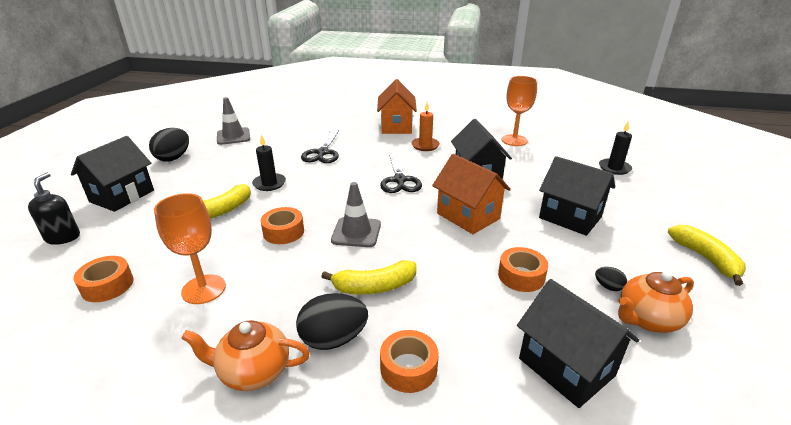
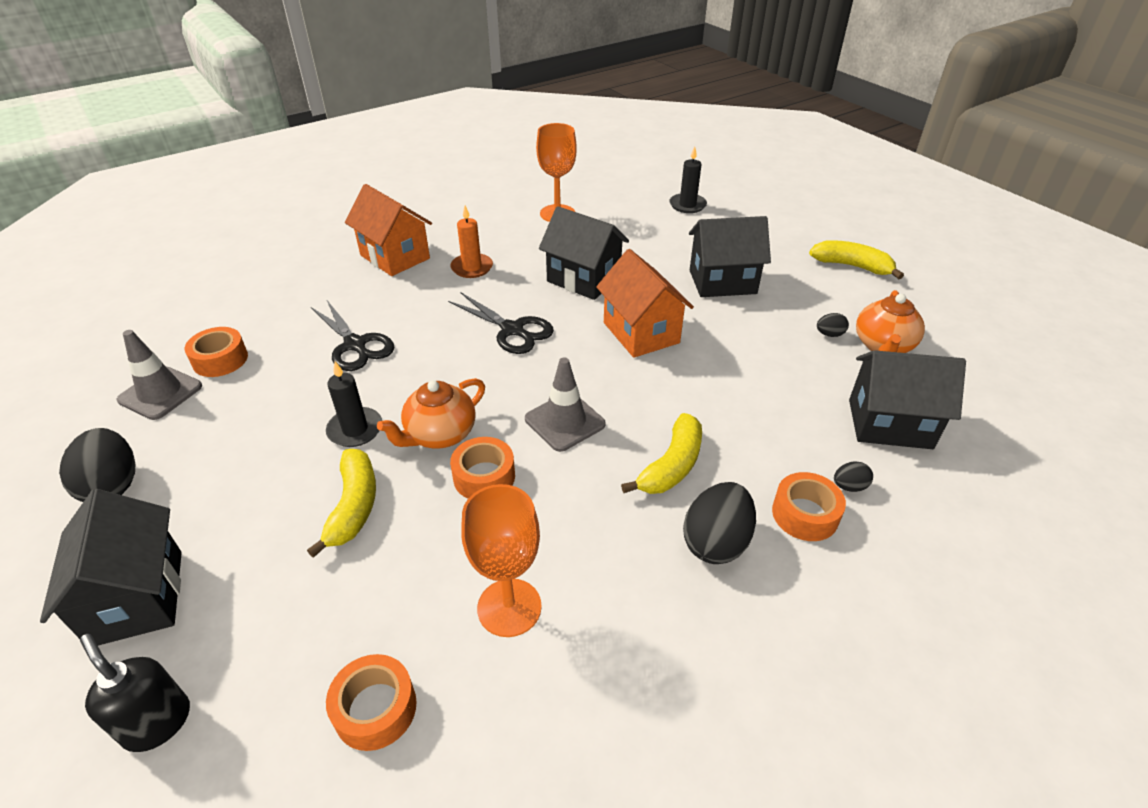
camera: 45 degrees left, 10 degrees up
orange teapot [181,320,310,391] -> orange teapot moved to [377,378,485,449]
orange house [432,154,511,234] -> orange house turned 60 degrees clockwise [596,249,694,358]
orange tape [498,247,548,292] -> orange tape moved to [185,327,248,377]
none -> black egg [834,461,873,492]

